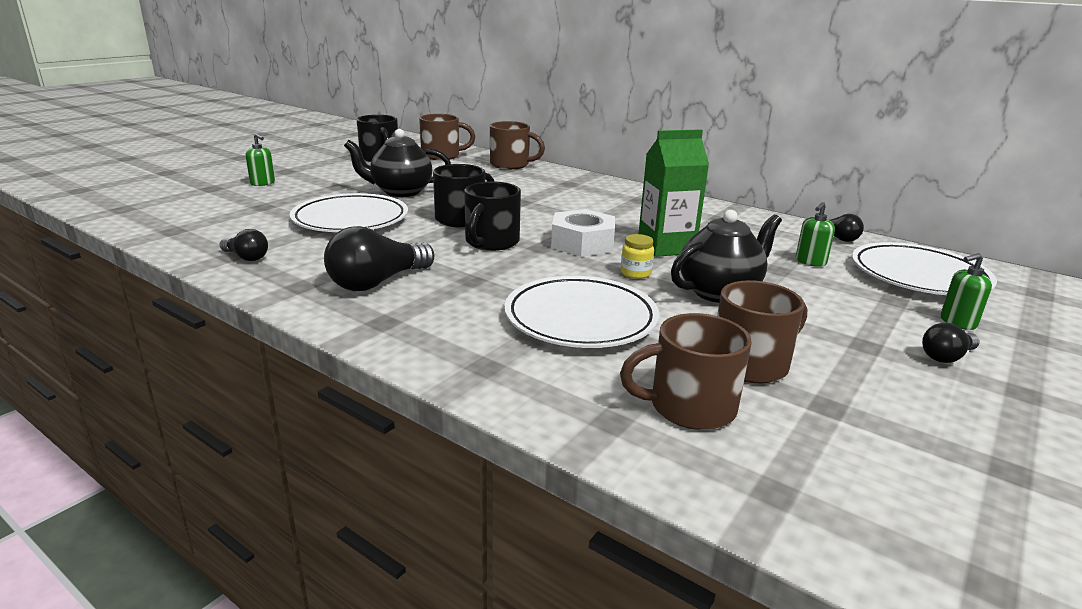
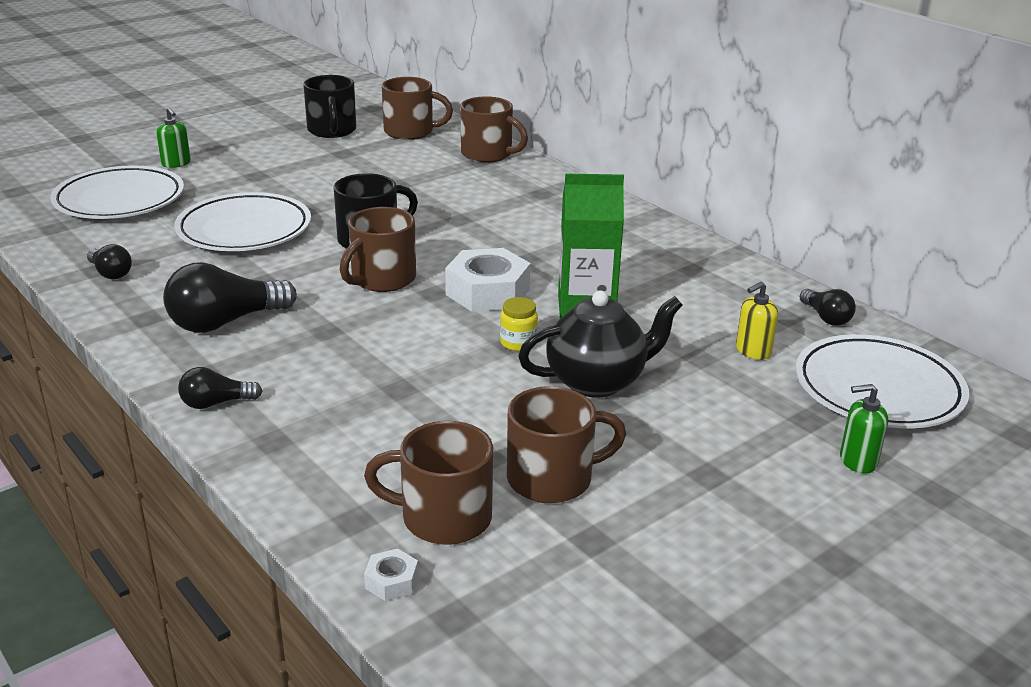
camera: 15 degrees right, 5 degrees up
black teapot [344,129,451,197] -> none
black mug [464,181,521,251] -> brown mug [339,207,416,292]
white plate [504,276,659,348] -> white plate moved to [50,165,184,219]
green soap dispenser [796,202,835,267] -> yellow soap dispenser [736,282,778,360]
black light bulb [922,323,980,363] -> black light bulb moved to [178,367,262,409]
none -> white nut [364,548,418,601]

